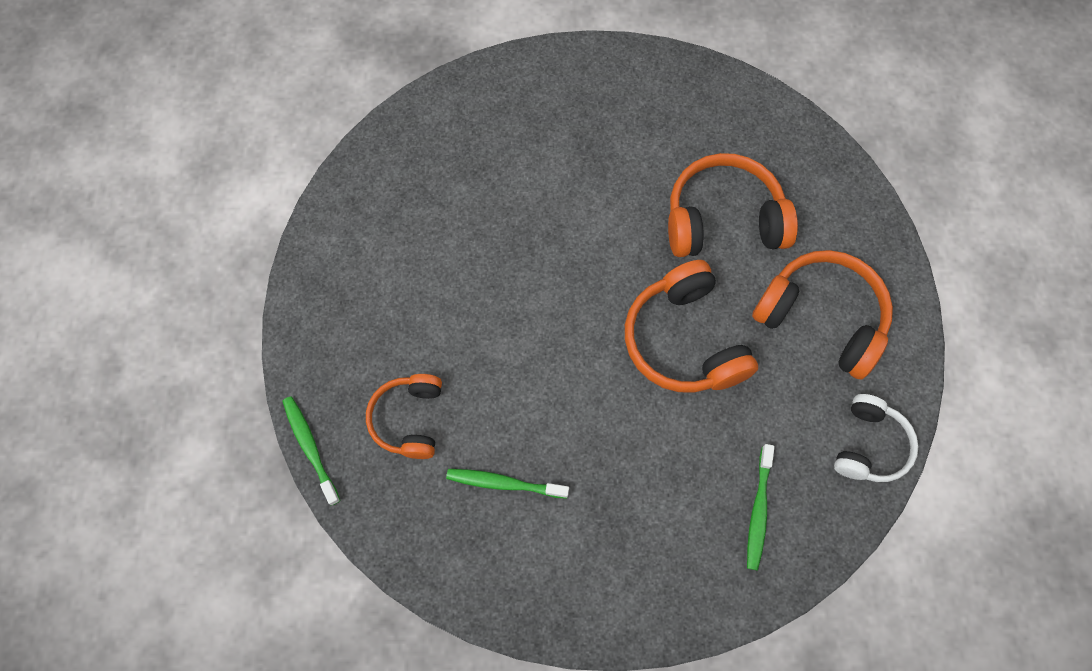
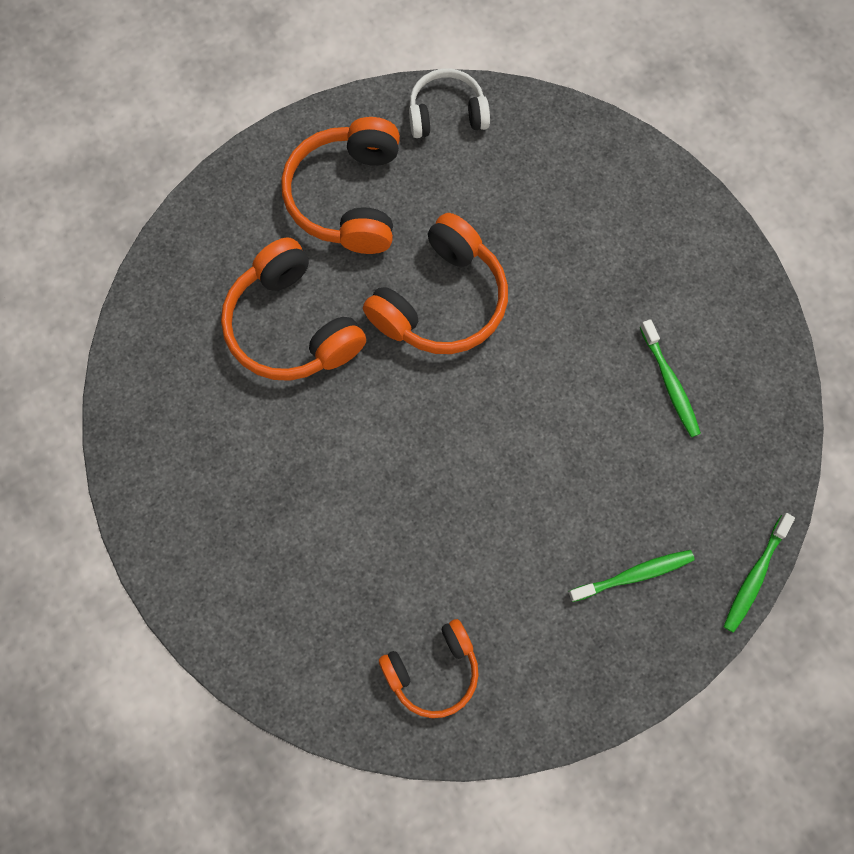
camera: 120 degrees left, 5 degrees up
orange headphones [366,374,442,459] -> orange headphones moved to [379,619,478,718]
green toothbrush [747,444,774,570] -> green toothbrush moved to [569,550,695,602]

